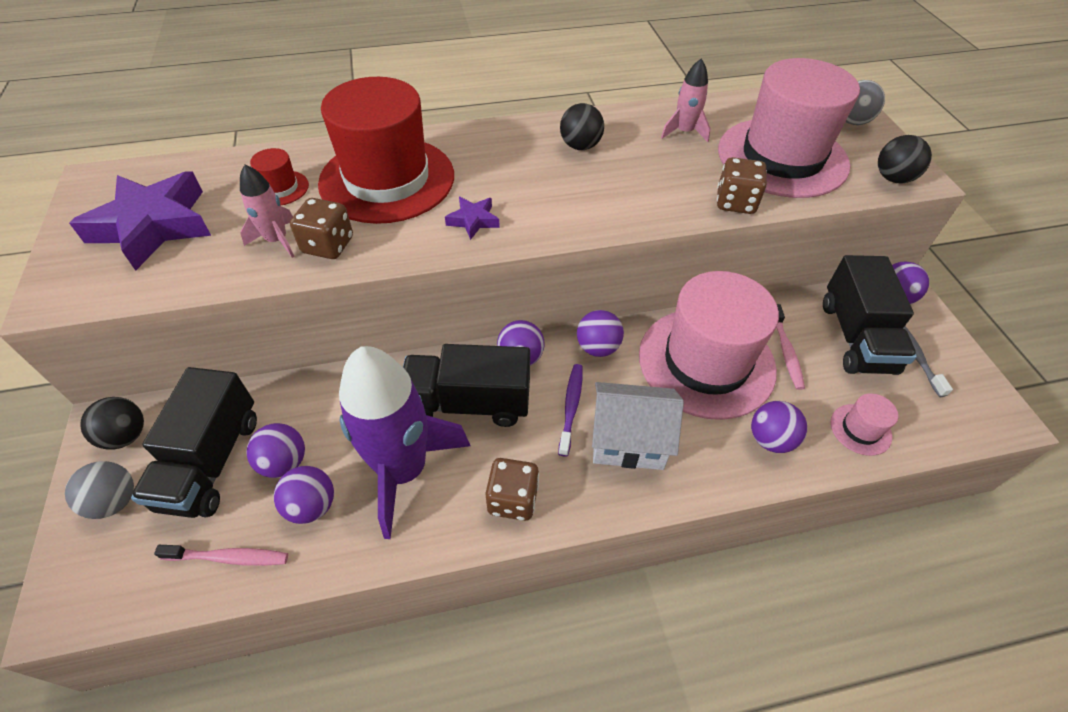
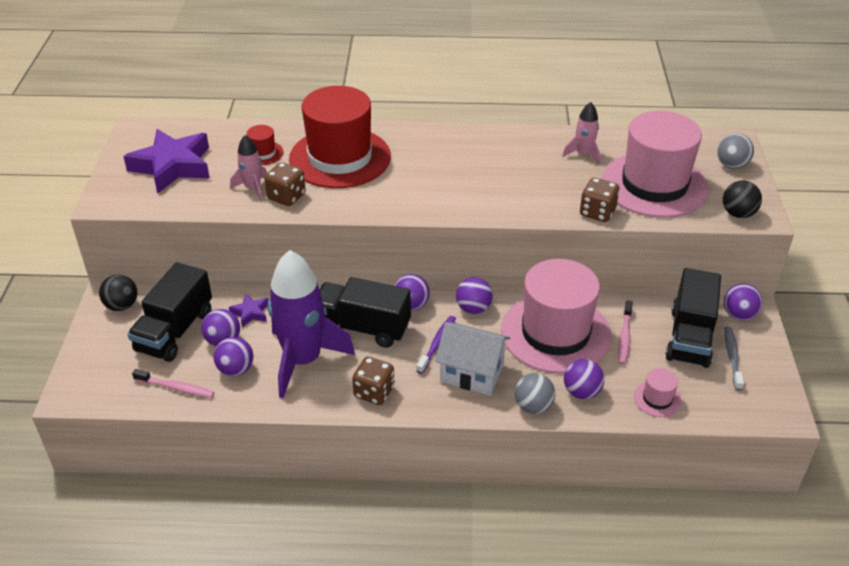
camera: 15 degrees right, 10 degrees down
grey ball [65,461,134,519] -> grey ball moved to [514,373,555,414]
purple star [445,197,500,240] -> purple star moved to [229,294,269,327]
black ball [560,103,604,150] -> none

